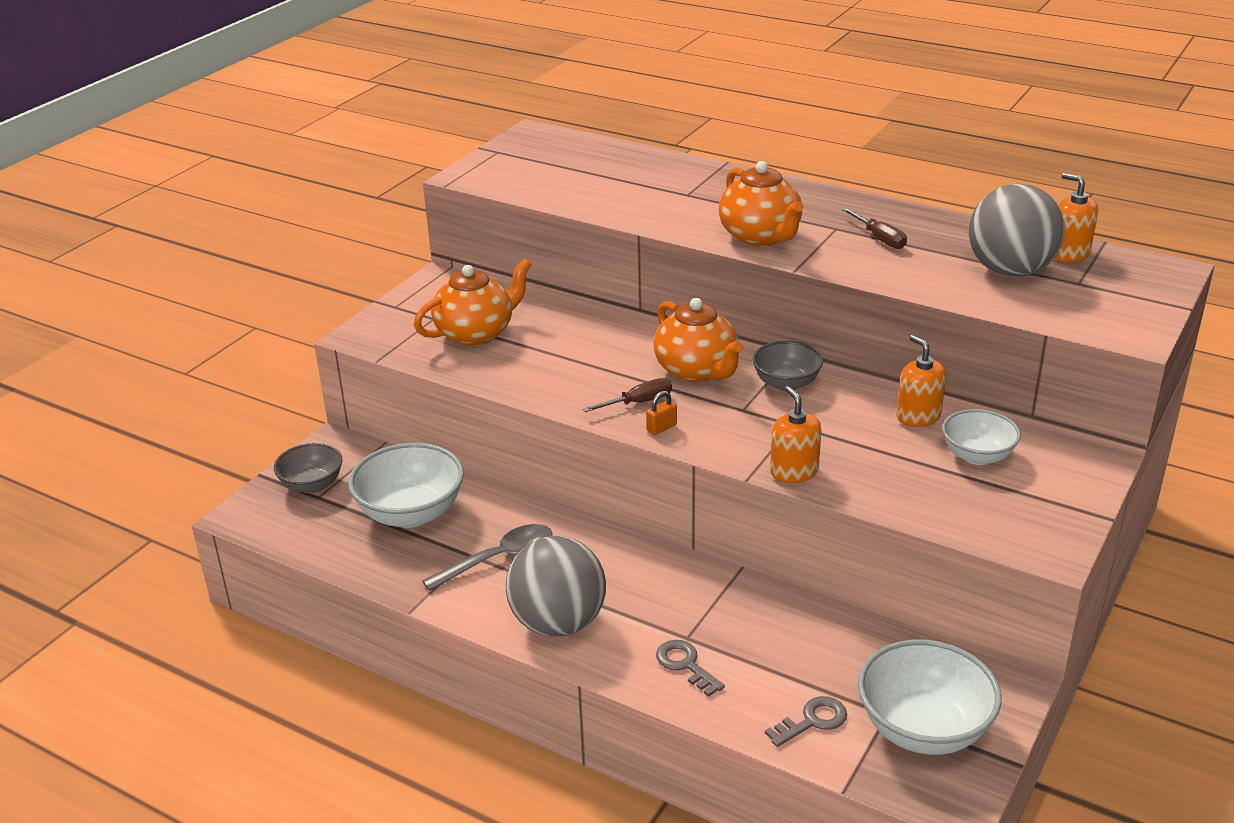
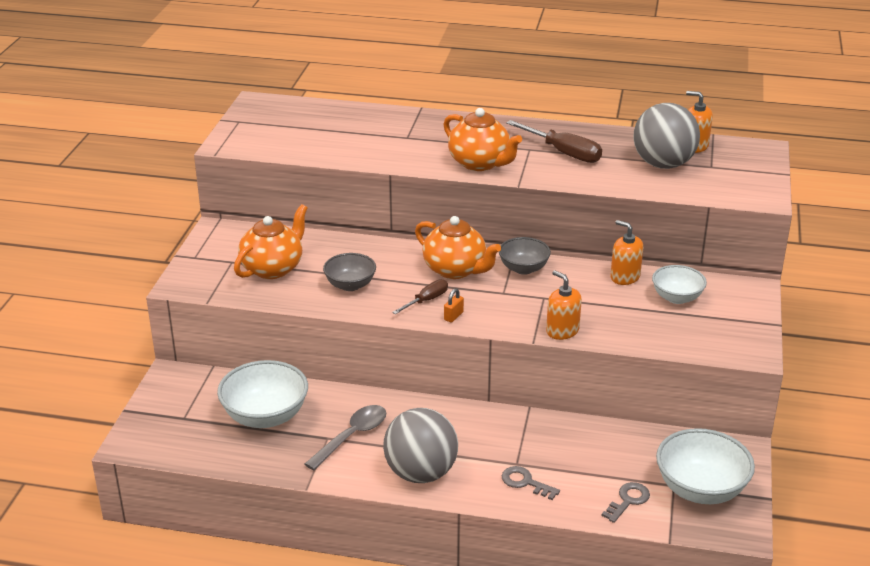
camera: 20 degrees left, 0 degrees up
grey bowl [274,443,343,493] -> grey bowl moved to [323,253,376,291]
brown screwdriver [842,208,907,249] -> brown screwdriver [506,120,602,163], size x1.65

